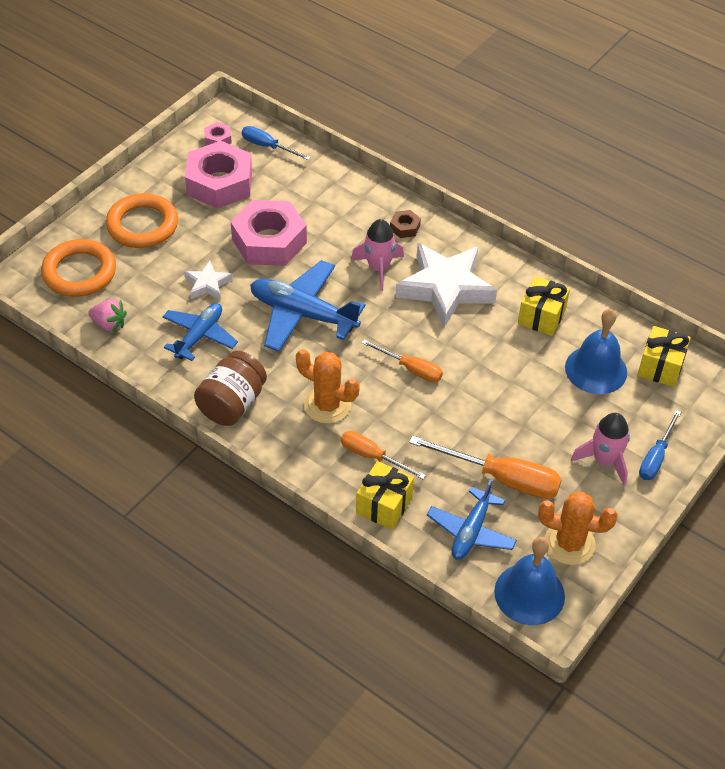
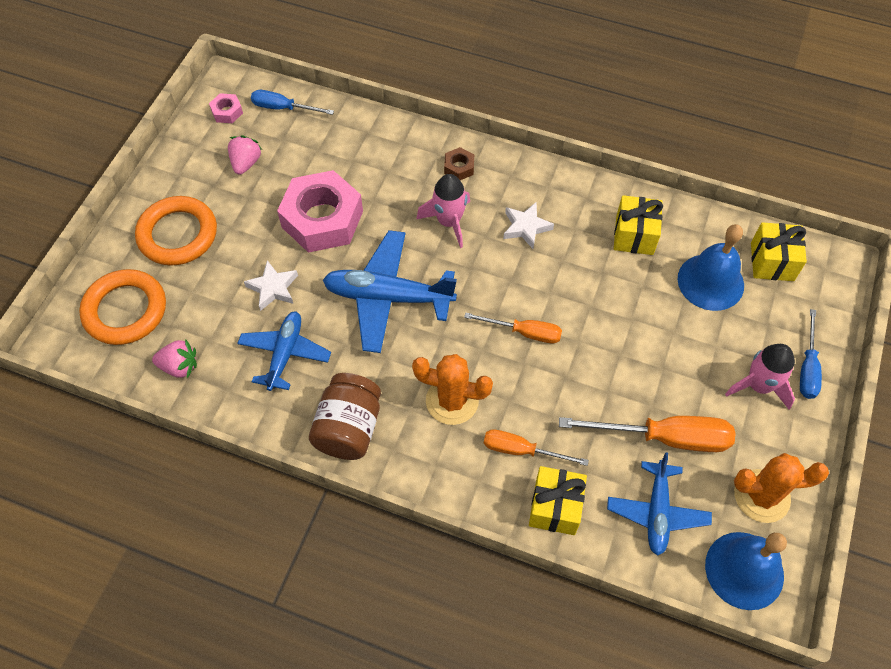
camera: 15 degrees left, 10 degrees up
pink nut [185,141,252,209] -> pink strawberry [228,135,262,175]
white star [395,243,497,328] -> white star [503,202,554,249], size x0.48

